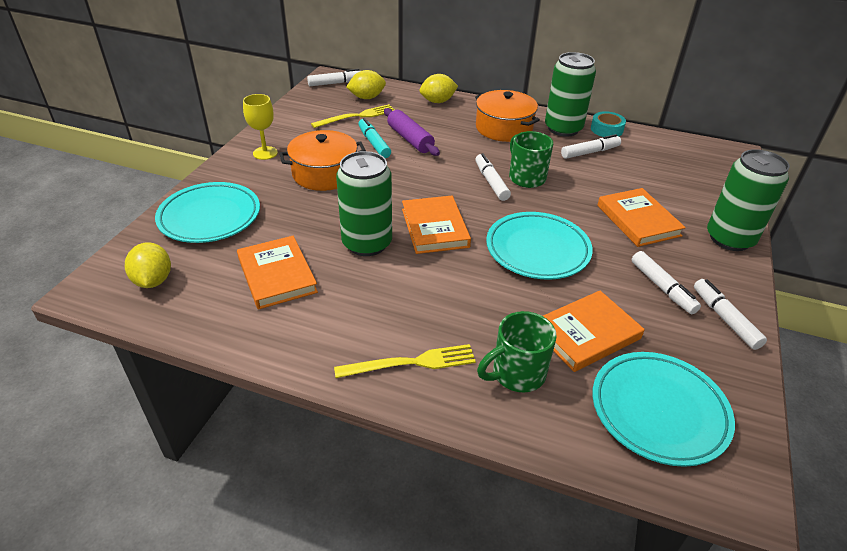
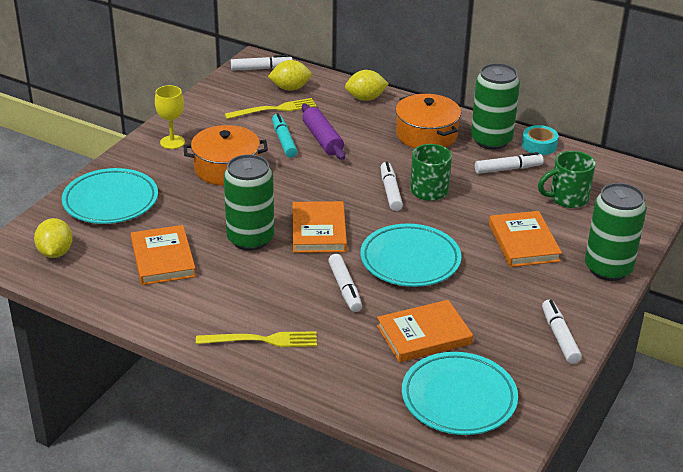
camera: 10 degrees right, 5 degrees down
green mug [477,311,557,392] -> green mug moved to [538,151,596,208]
white marker [632,251,701,314] -> white marker moved to [328,254,362,312]

